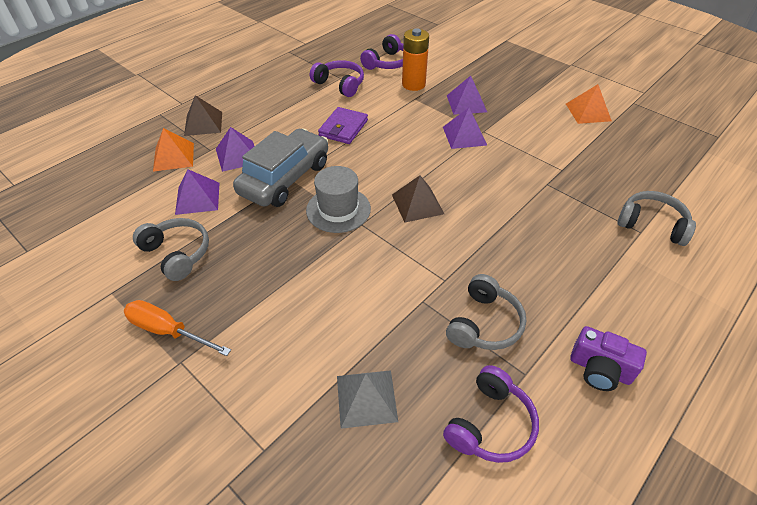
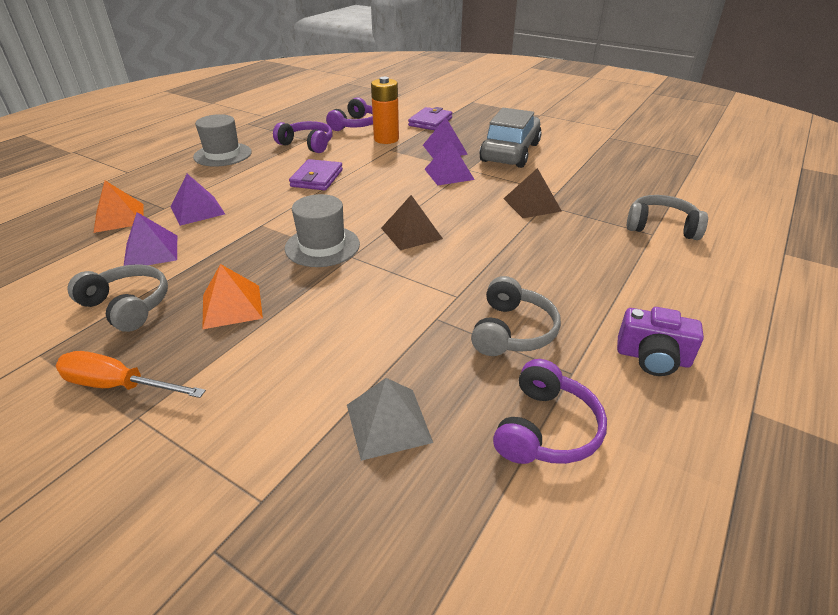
camera: 10 degrees left, 10 degrees down
brown pyramid [184,95,222,136] -> brown pyramid moved to [503,168,562,218]
grey car [233,129,328,207] -> grey car moved to [479,108,542,168]
orange pyramid [566,84,612,124] -> orange pyramid moved to [202,264,263,329]
none -> grey hat [193,114,252,166]
none -> purple wallet [408,107,452,130]

